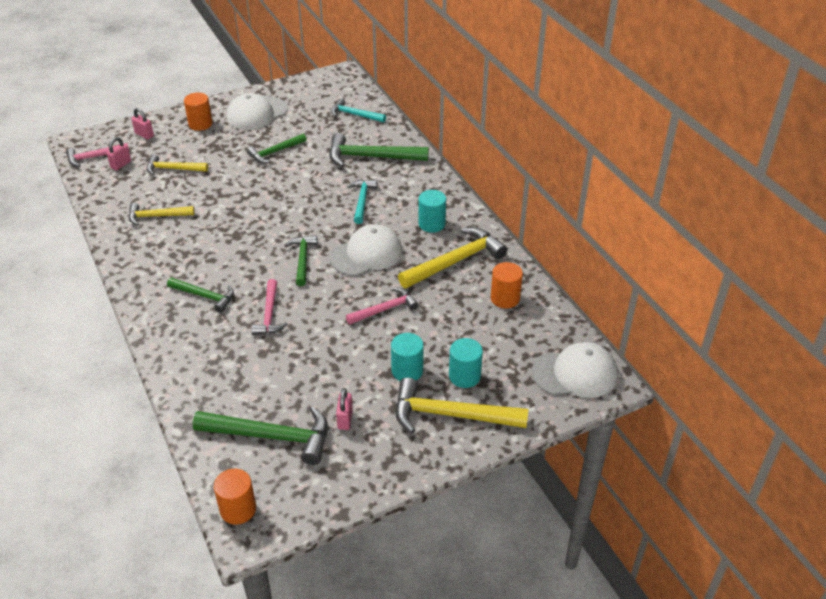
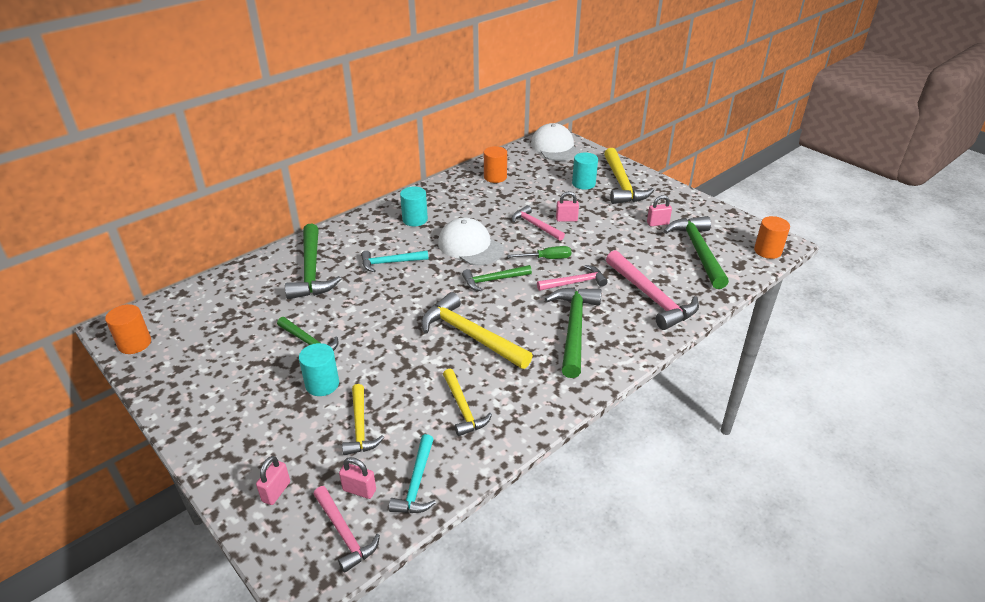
camera: 105 degrees left, 5 degrees down
green hammer [167,277,234,313] -> green hammer [545,287,602,378], size x1.66
orange cylinder [184,93,213,131] -> orange cylinder moved to [105,304,151,354]
white cap [227,93,288,130] -> none
turquoise hammer [331,98,386,123] -> turquoise hammer moved to [389,434,436,513]
turquoise cylinder [391,333,424,381] -> turquoise cylinder moved to [299,343,339,396]
yellow hammer [398,227,507,289] -> yellow hammer moved to [421,292,533,369]
none -> green screwdriver [507,246,571,259]
none -> pink padlock [556,191,579,222]
none -> pink hammer [606,250,699,330]

